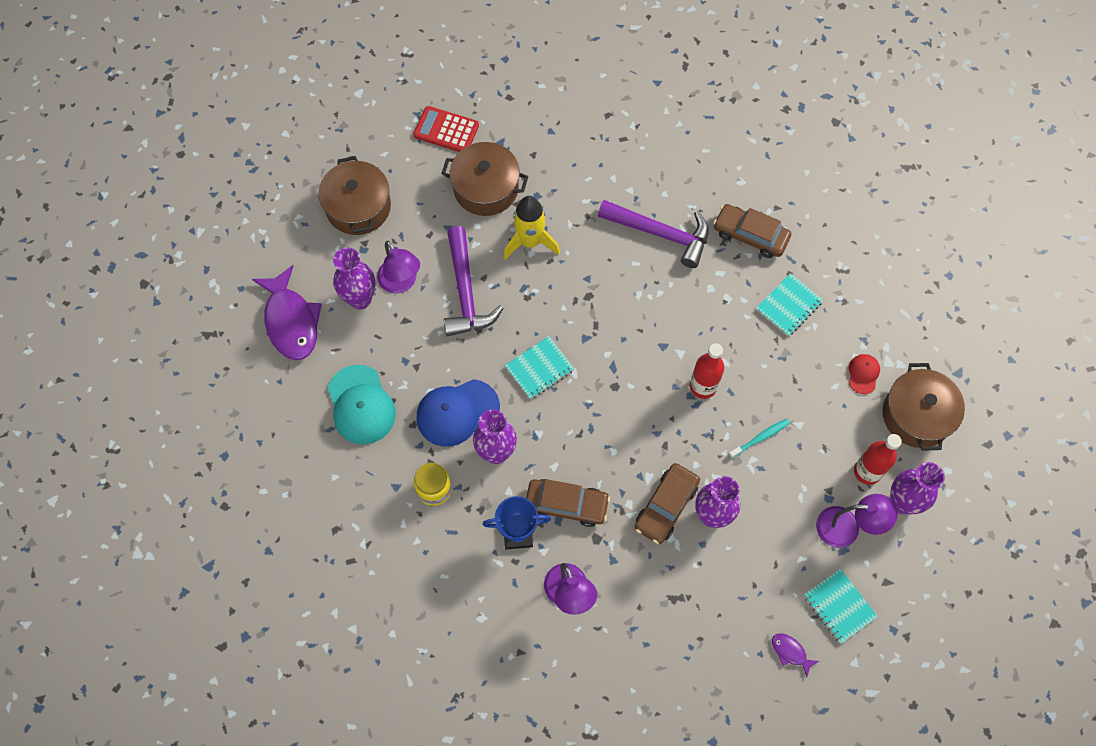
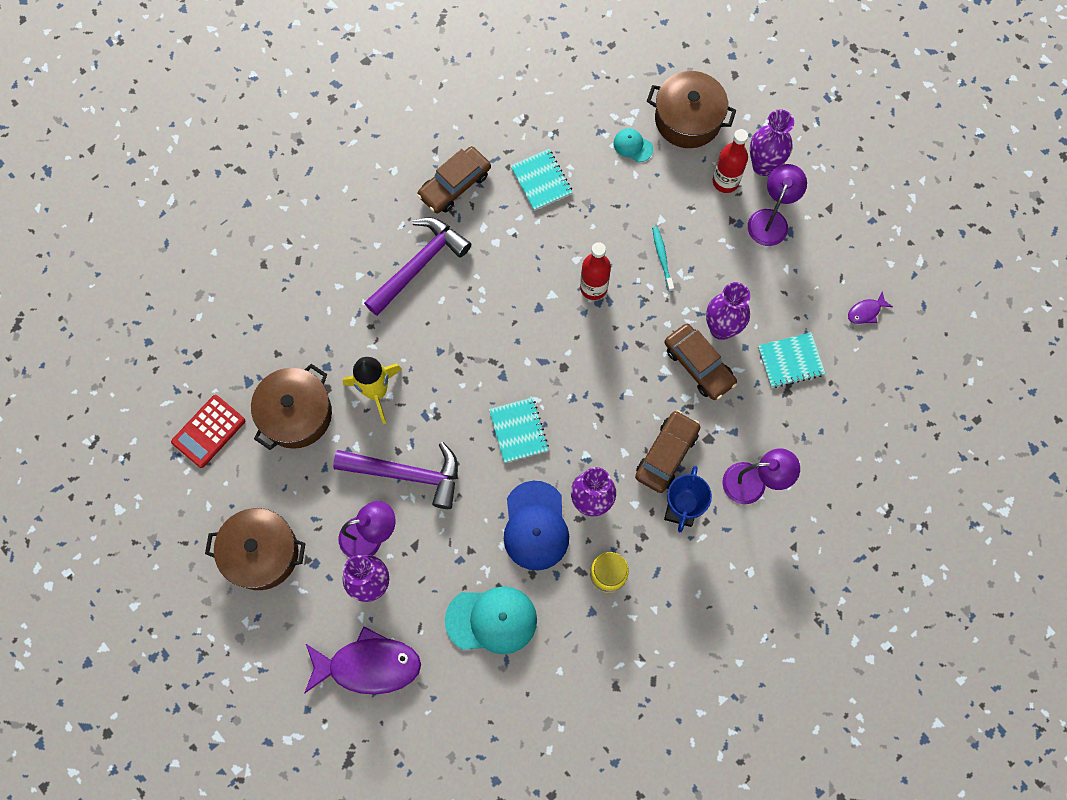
camera: 70 degrees left, 5 degrees up
turquoise notebook [804,569,878,644] -> turquoise notebook moved to [758,332,825,388]
red cap [849,354,880,394] -> turquoise cap [613,128,653,162]

